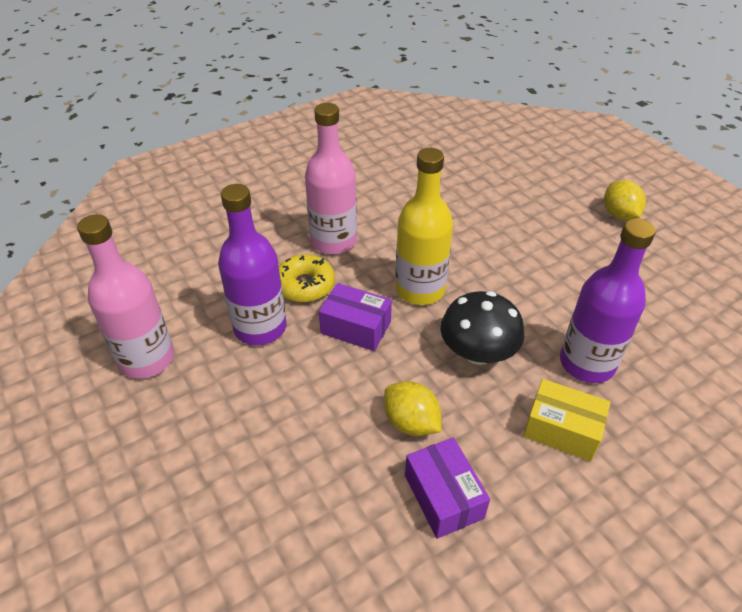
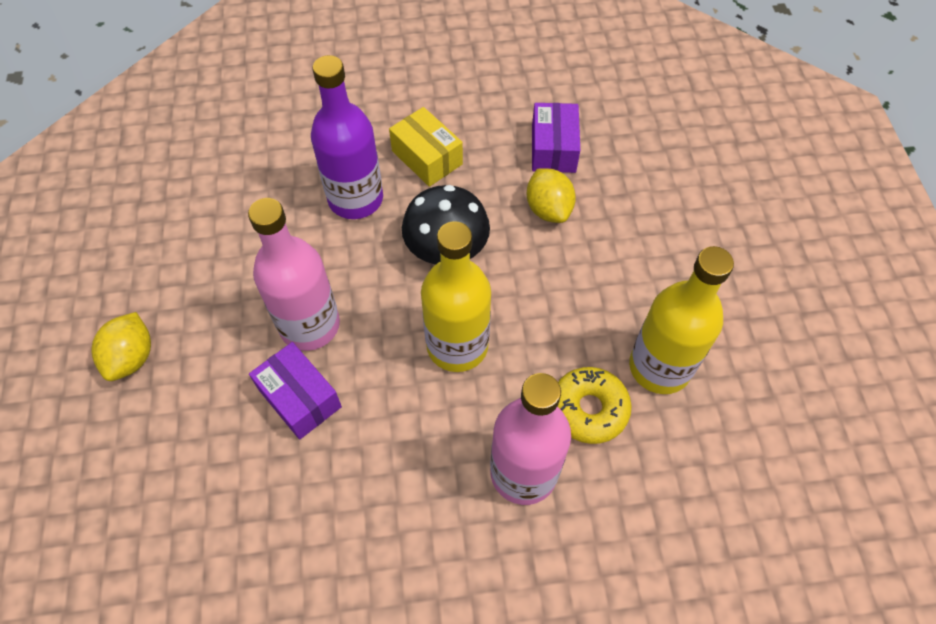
camera: 155 degrees left, 15 degrees up
pink bottle [77,214,174,379] -> pink bottle moved to [248,198,340,351]
purple bottle [218,184,287,345] -> yellow bottle [629,246,734,394]
purple box [319,283,392,351] -> purple box moved to [249,342,342,440]

